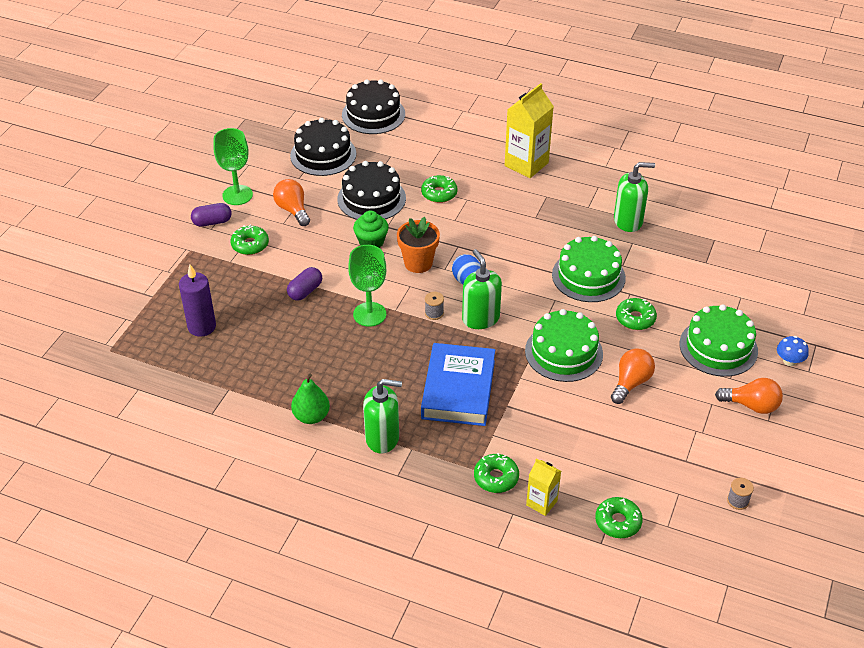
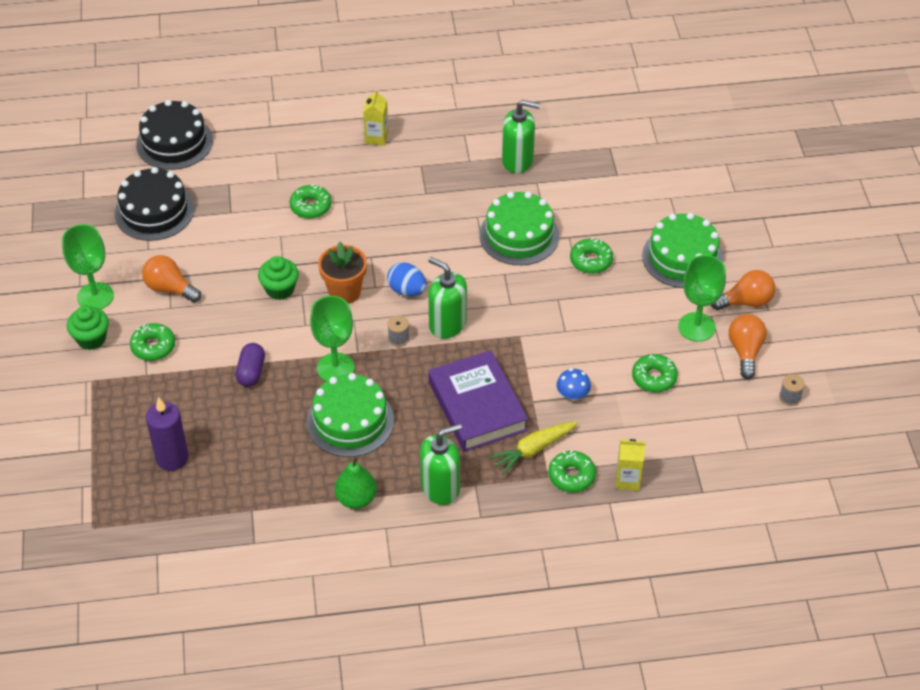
camera: 30 degrees left, 5 degrees up
purple capsule [191,203,232,227] -> green cupcake [67,306,109,350]
black cake [337,161,406,220] -> none
blue book [421,343,495,426] -> purple book [428,350,528,452]
yellow carton [505,83,554,178] -> yellow carton [363,90,388,146], size x0.55
green cake [525,309,603,382] -> green cake moved to [307,373,394,457]
green donut [595,497,643,538] -> green donut moved to [632,354,678,393]
orange light bulb [611,349,655,404] -> orange light bulb moved to [729,314,767,379]
green soap dispenser [614,162,655,232] -> green soap dispenser turned 45 degrees clockwise [502,100,540,173]
blue mushroom [777,336,809,366] -> blue mushroom moved to [557,368,591,401]
none -> yellow carrot [489,421,578,475]
none -> green goblet [678,255,726,342]

